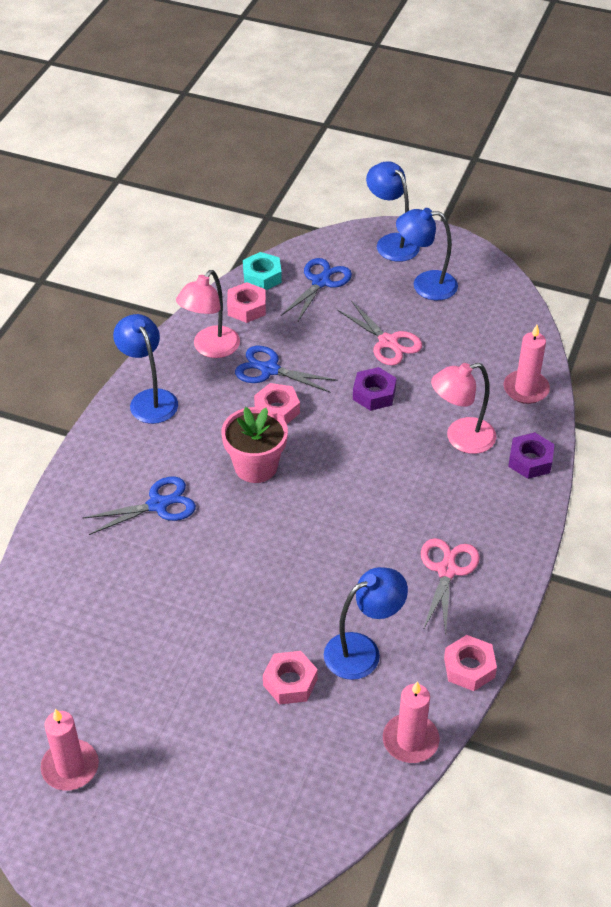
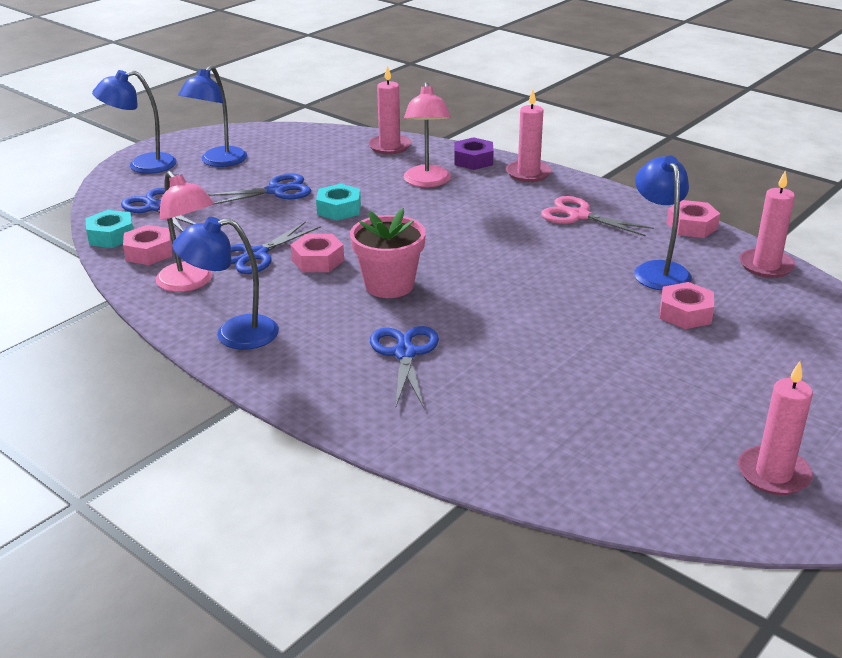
camera: 70 degrees left, 15 degrees down
pink scissors [337,300,422,366] -> blue scissors [208,173,311,205]
purple nut [353,367,397,411] -> turquoise nut [316,184,361,221]
none -> pink candle [506,90,552,182]

